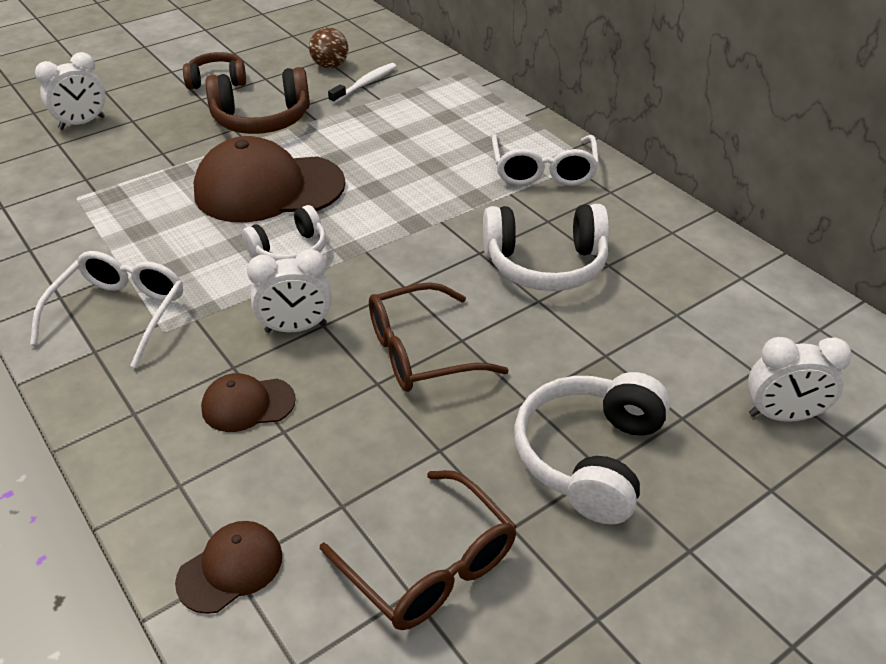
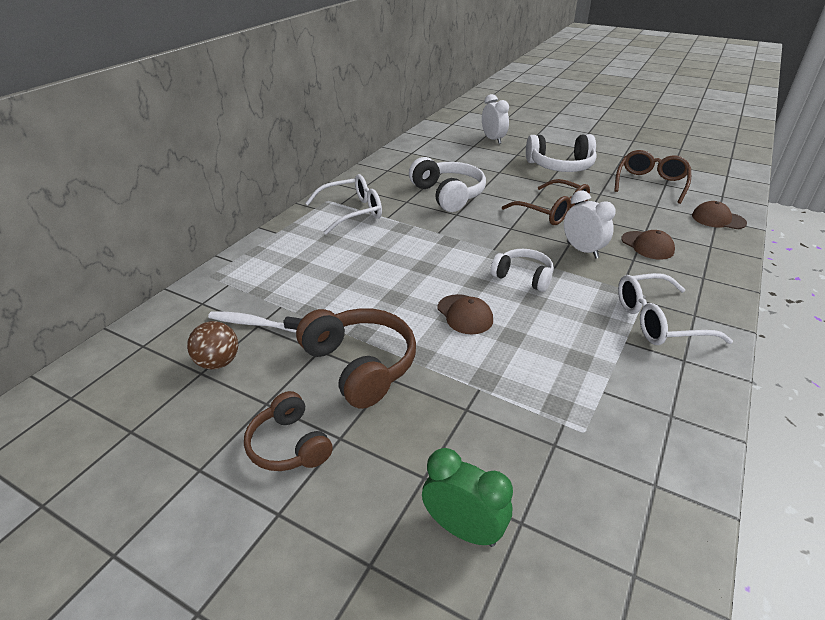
camera: 115 degrees left, 5 degrees down
white clock [35,52,106,130] -> green clock [422,448,513,547]
brown cap [194,136,345,222] -> brown cap [437,294,493,334], size x0.47

